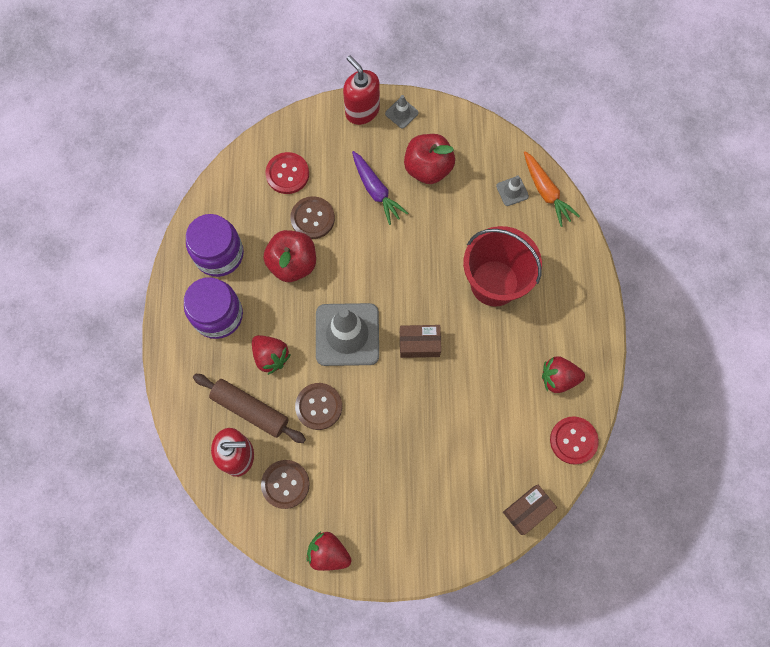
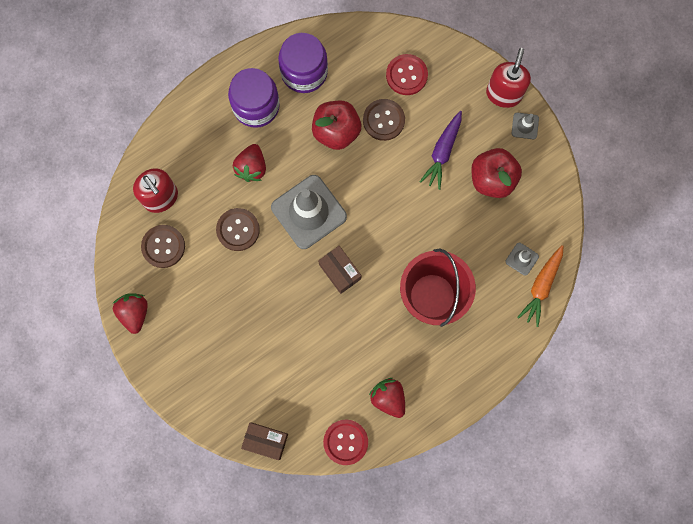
camera: 55 degrees right, 5 degrees up
brown rolling pin [193,374,306,443] -> none

